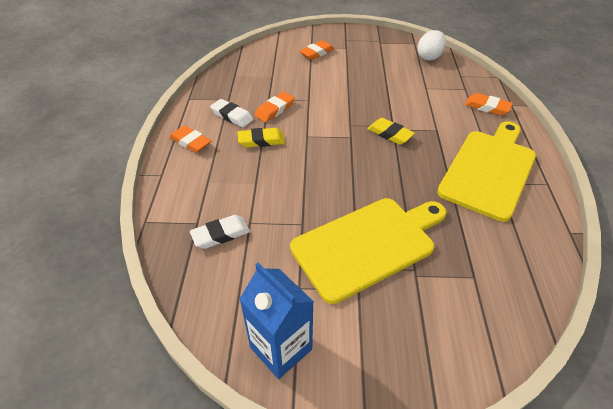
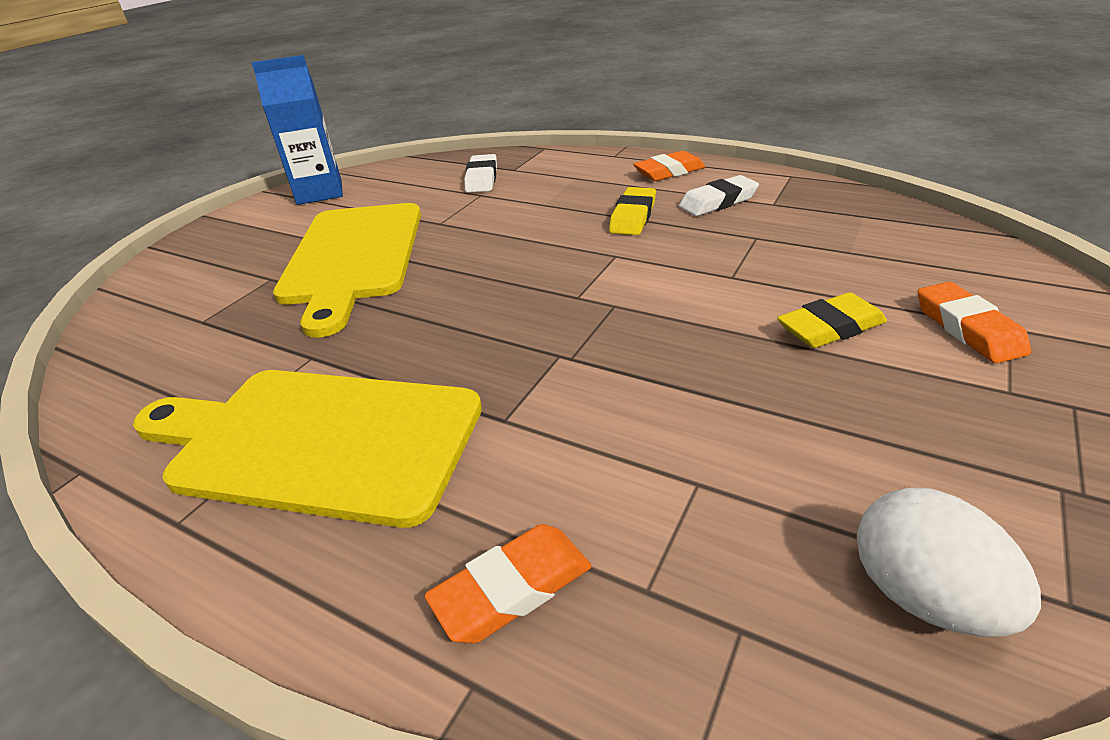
camera: 120 degrees right, 10 degrees down
orange eraser [255,92,295,122] -> none
yellow eraser [367,118,415,145] -> yellow eraser moved to [777,292,887,348]
yellow cutting board [437,121,536,222] -> yellow cutting board turned 135 degrees clockwise [133,370,482,528]

